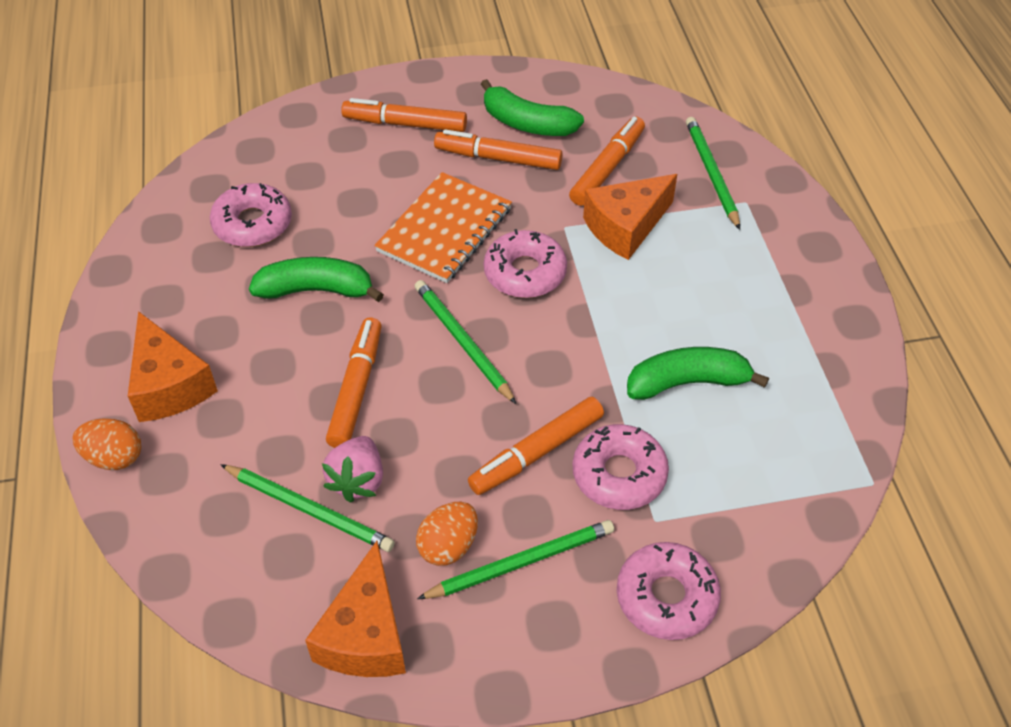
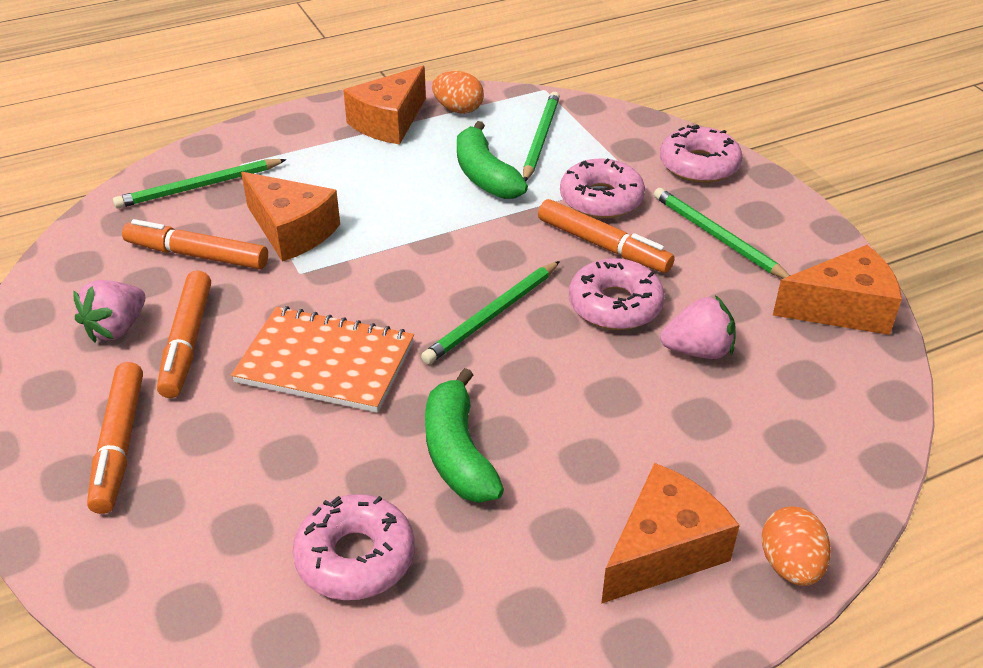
camera: 105 degrees left, 10 degrees down
green pencil [220,464,395,552] -> green pencil moved to [523,92,560,181]
orange marker [326,317,382,448] -> none
orange egg [416,502,478,566] -> orange egg moved to [432,71,484,114]
green banana [481,79,584,136] -> pink strawberry [73,280,145,342]
pink donut [484,229,567,298] -> pink donut moved to [569,258,665,330]
none -> orange cheese [343,66,426,145]

